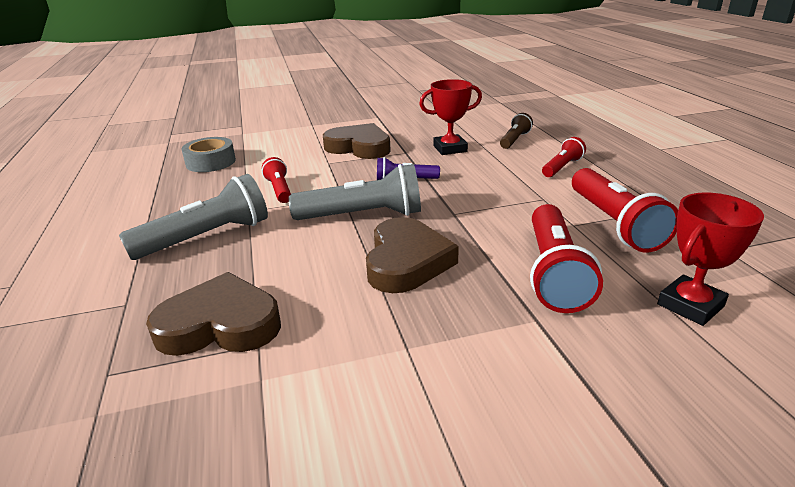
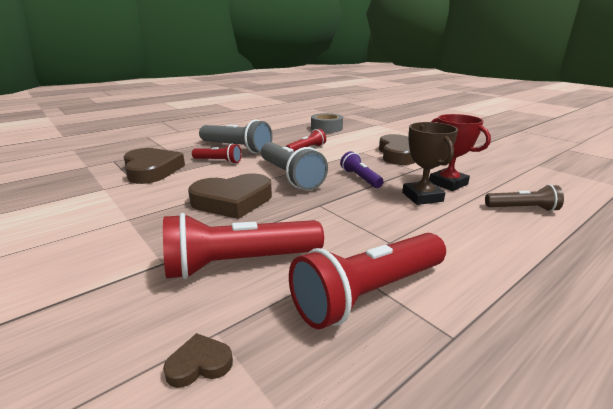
camera: 65 degrees right, 5 degrees down
red flashlight [542,137,586,177] -> red flashlight moved to [192,144,242,164]
red trophy [657,193,764,326] -> brown heart [163,333,233,388]
none -> brown trophy [402,122,458,205]

